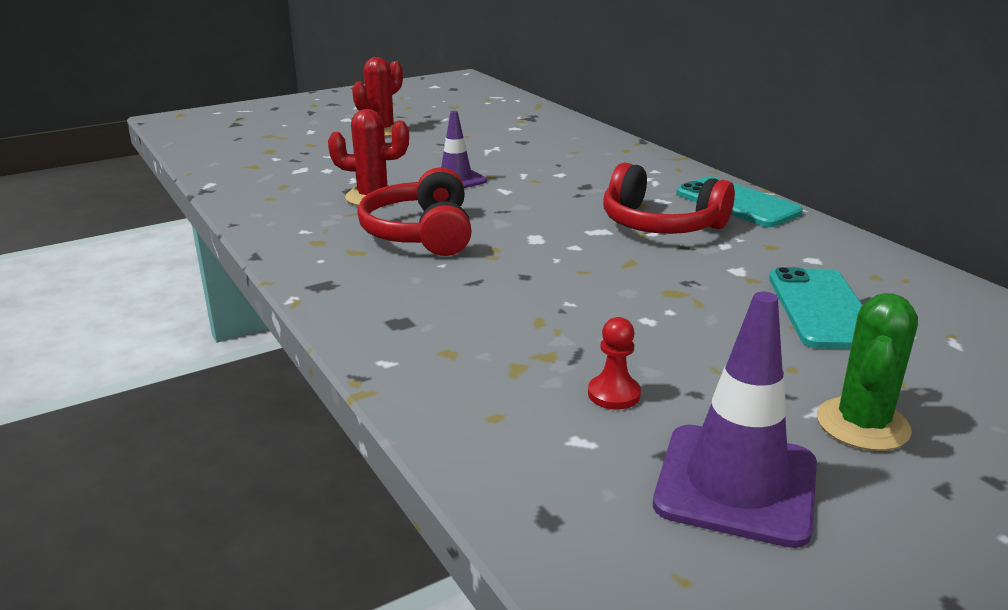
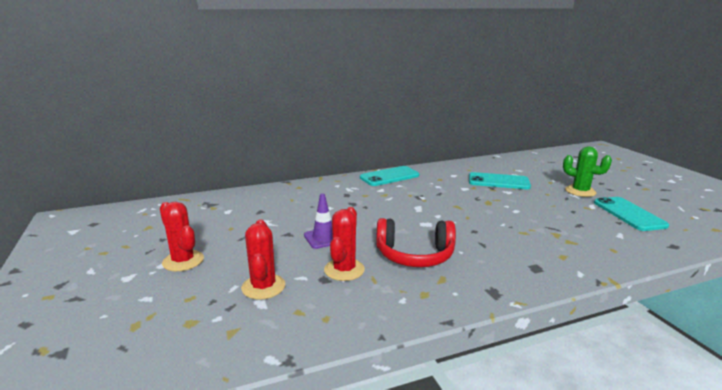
camera: 80 degrees left, 5 degrees down
red pawn [588,317,641,410] -> none
red headphones [603,162,735,234] -> none
purple traffic cone [653,291,817,548] -> turquoise phone [594,197,669,231]
none -> red cactus [241,219,285,299]

